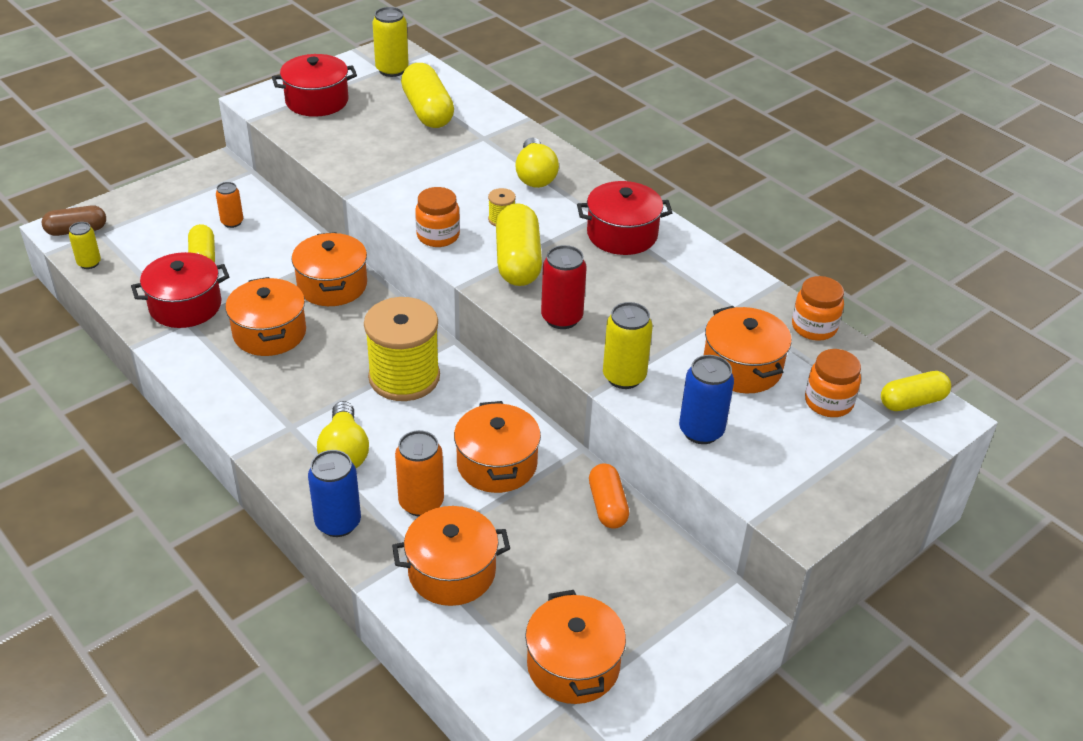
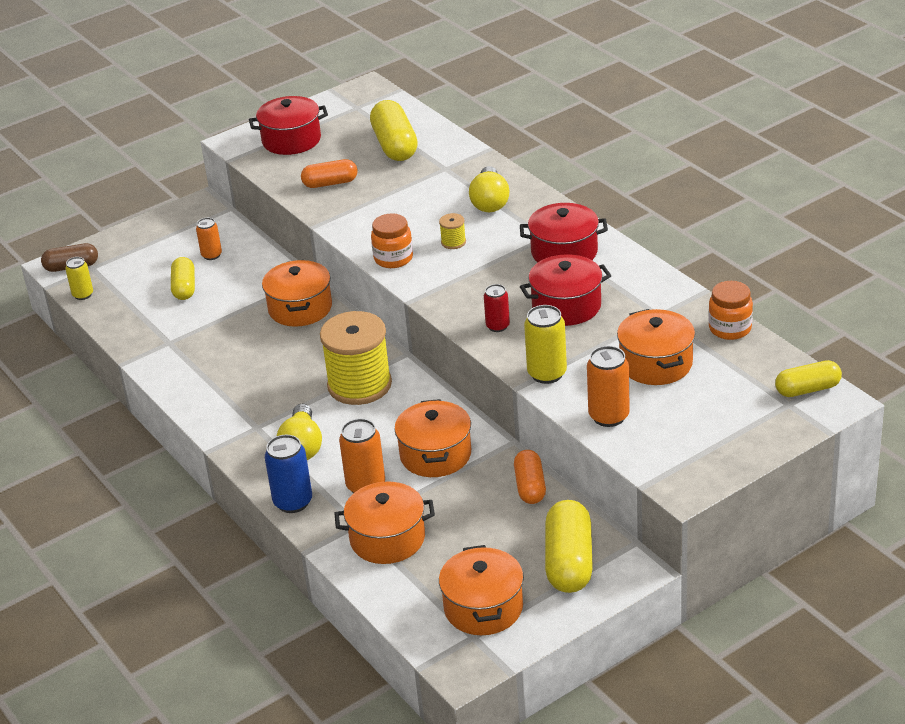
camera: 10 degrees right, 5 degrees down
red pot [131,252,229,328] -> red pot moved to [520,254,611,326]
orange pot [225,277,306,356] -> none
yellow can [372,7,409,77] -> none
yellow capsule [496,203,542,286] -> yellow capsule moved to [545,500,593,593]
red can [541,245,587,329] -> red can [484,284,510,332], size x0.63
blue can [679,355,734,444] -> orange can [587,346,630,427]
orange jar [805,349,861,417] -> none
none -> orange capsule [301,159,357,188]

